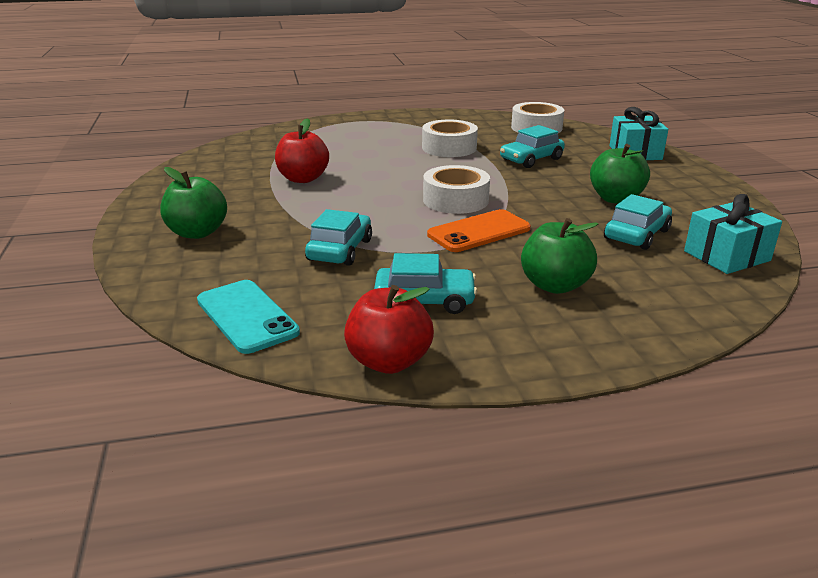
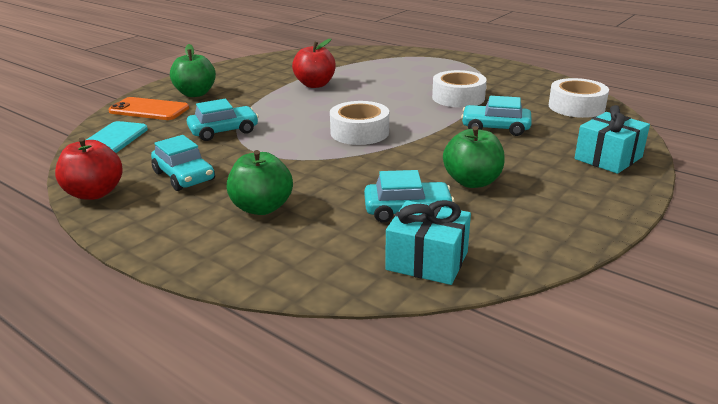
camera: 50 degrees right, 0 degrees up
orange phone [427,209,531,252] -> orange phone moved to [108,97,189,120]

